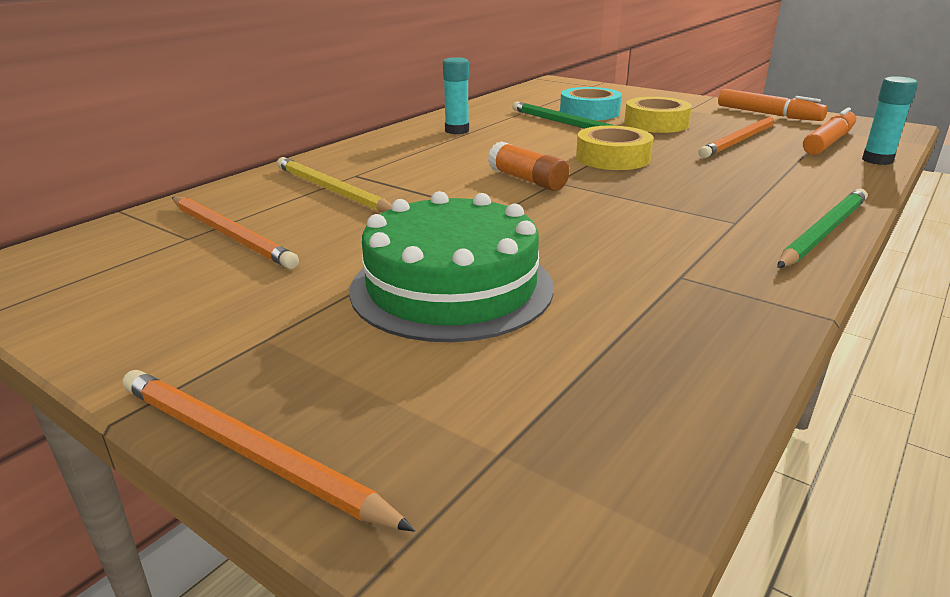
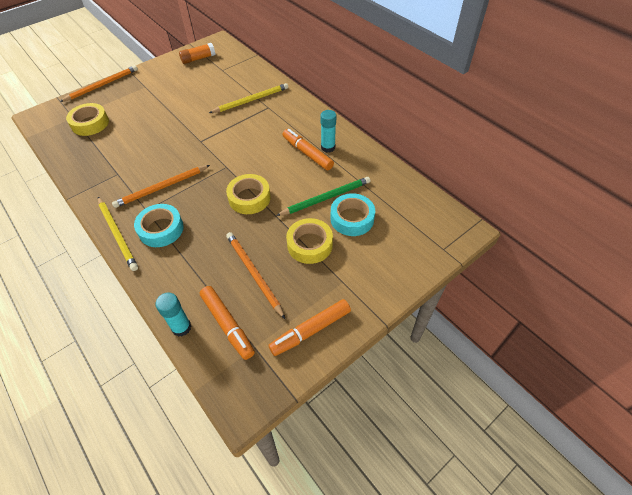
camera: 105 degrees right, 25 degrees up
orange pencil [172,197,299,269] -> orange pencil moved to [112,165,210,208]
green cake [349,191,554,342] -> none
orange glue stick [488,141,570,191] -> orange glue stick moved to [179,43,215,64]
green pencil [777,189,867,268] -> yellow pencil [98,197,138,271]
none -> yellow tape [66,103,109,136]
none -> turquoise tape [134,204,184,247]
none -> orange marker [283,129,334,170]

